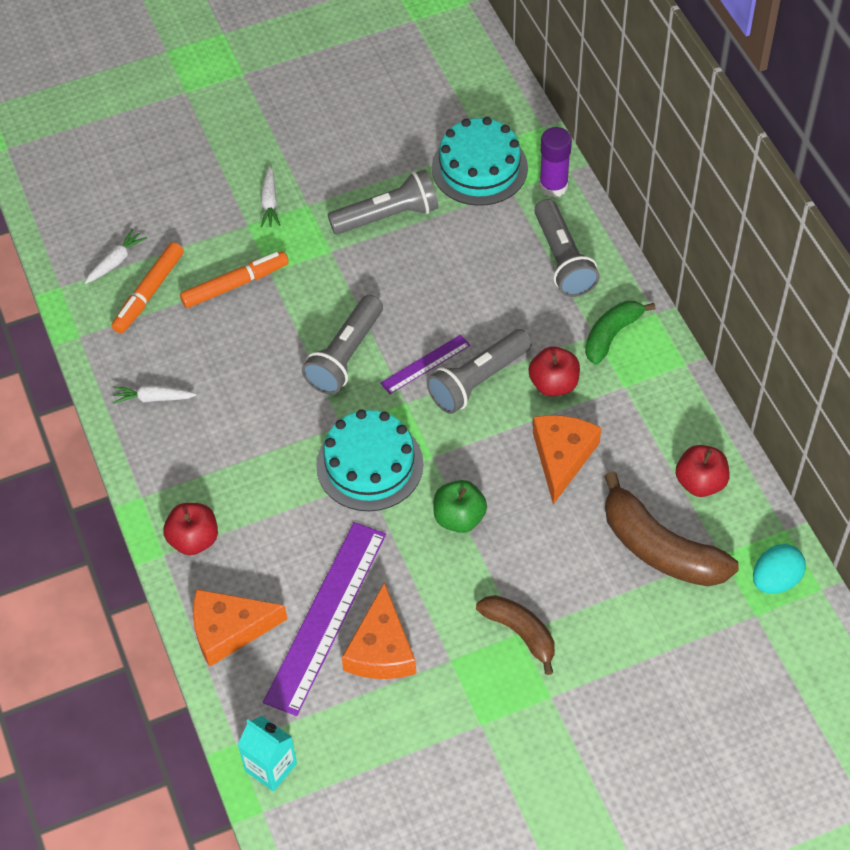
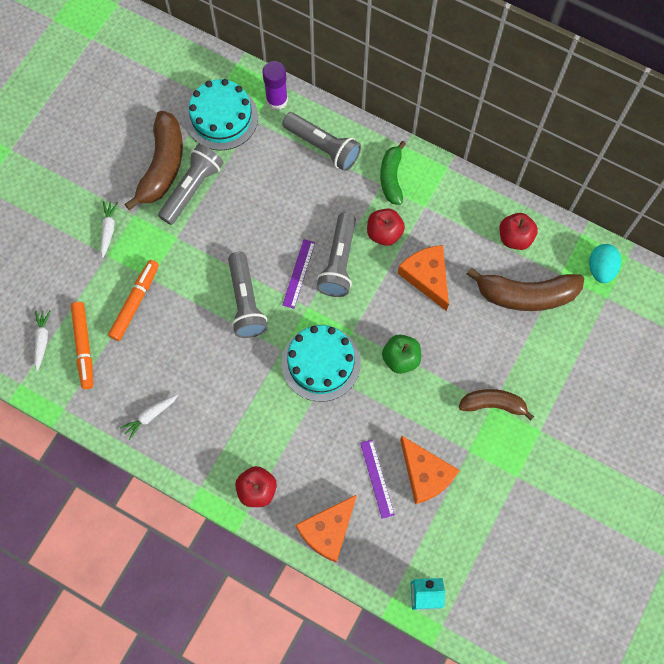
camera: 40 degrees left, 15 degrees up
white carrot [261,166,281,228] -> white carrot turned 135 degrees counterclockwise [100,201,118,258]
purple ruler [263,522,386,716] -> purple ruler [360,439,395,519], size x0.50
none -> brown banana [125,111,183,210]

